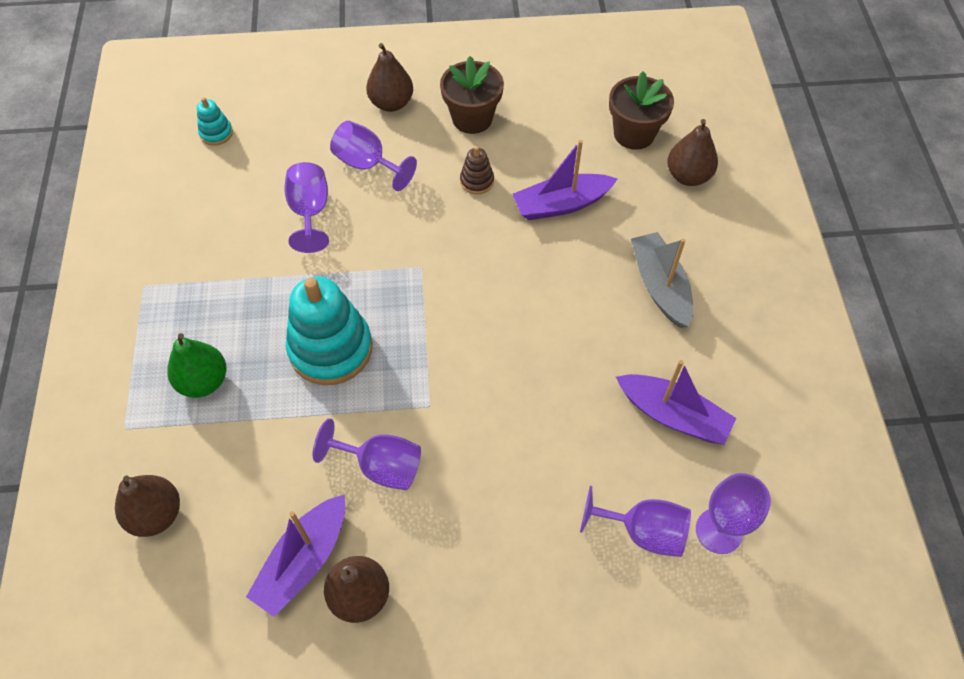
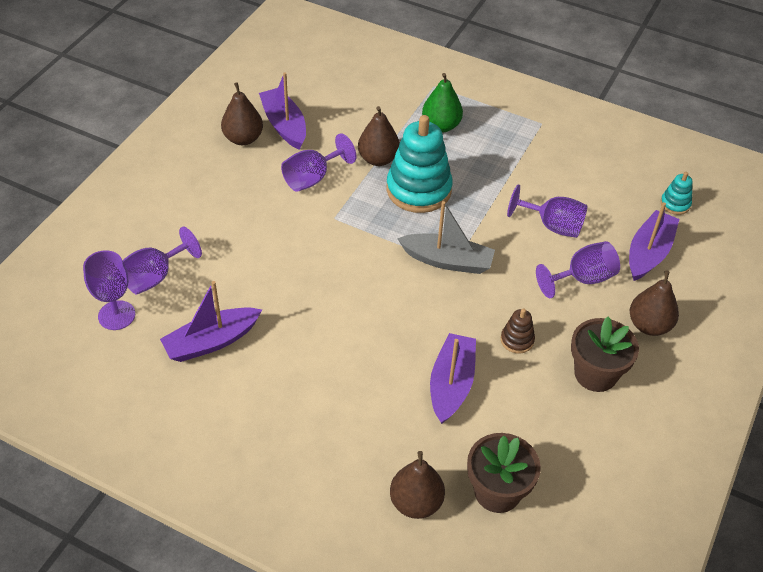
camera: 120 degrees right, 10 degrees down
brown pear [115,475,180,537] -> brown pear moved to [358,106,400,166]
grey boat [631,232,693,328] -> grey boat moved to [397,201,495,274]
none -> purple boat [629,202,679,281]

